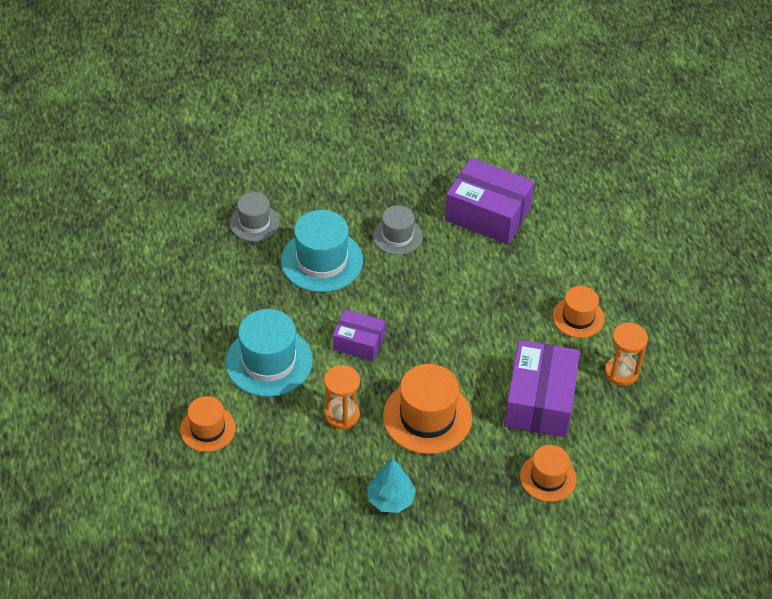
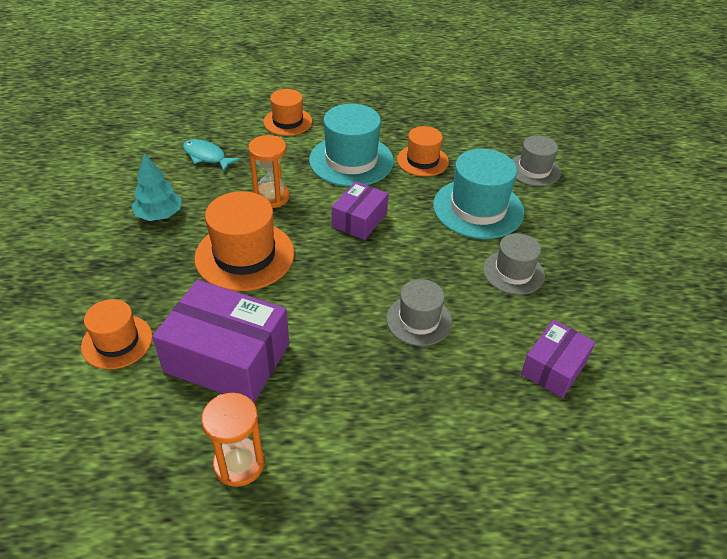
camera: 100 degrees right, 5 degrees down
purple box [445,158,534,244] -> purple box [521,320,595,398], size x0.58
orange hat [553,286,605,338] -> orange hat moved to [397,126,449,176]
none -> turquoise fish [183,139,241,172]
none -> grey hat [386,279,452,346]

